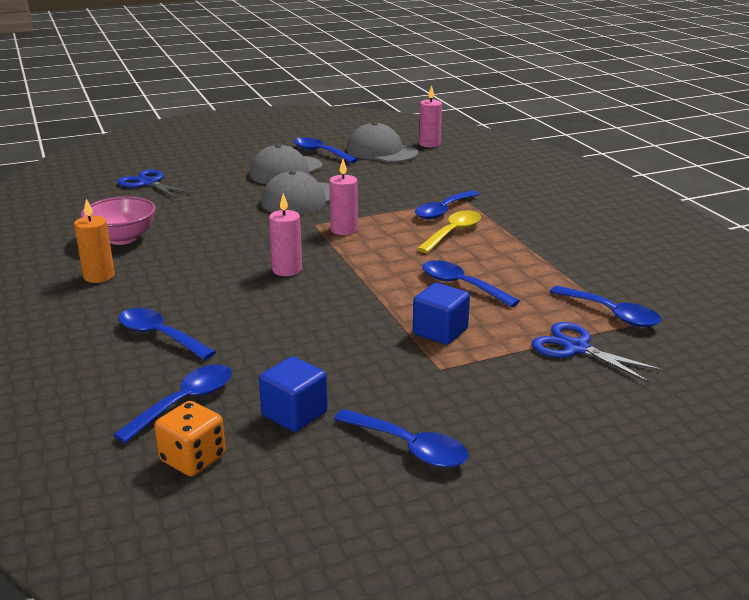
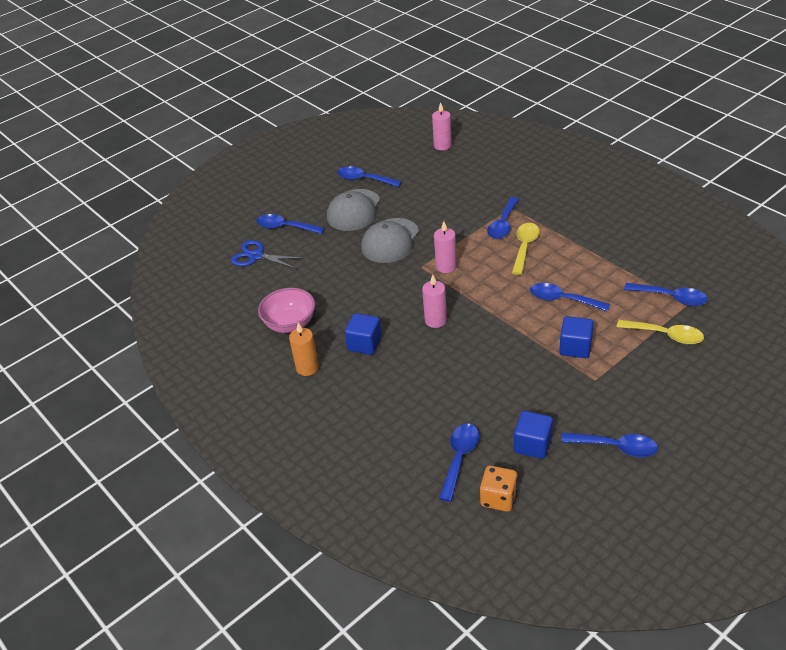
camera: 15 degrees left, 15 degrees up
blue spoon [119,308,216,360] -> blue spoon moved to [256,214,325,234]
grey cap [347,122,418,163] -> none
blue scissors [532,322,664,383] -> yellow spoon [617,320,704,345]
none -> blue cube [345,313,382,355]

